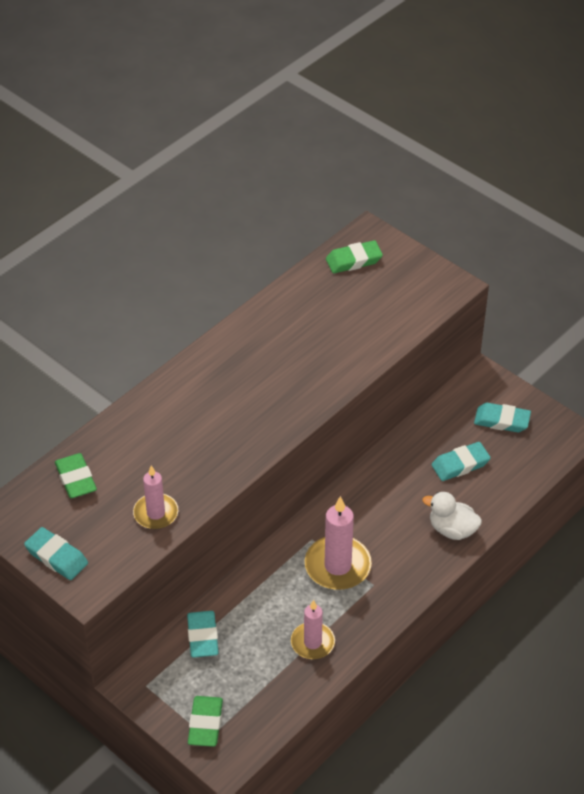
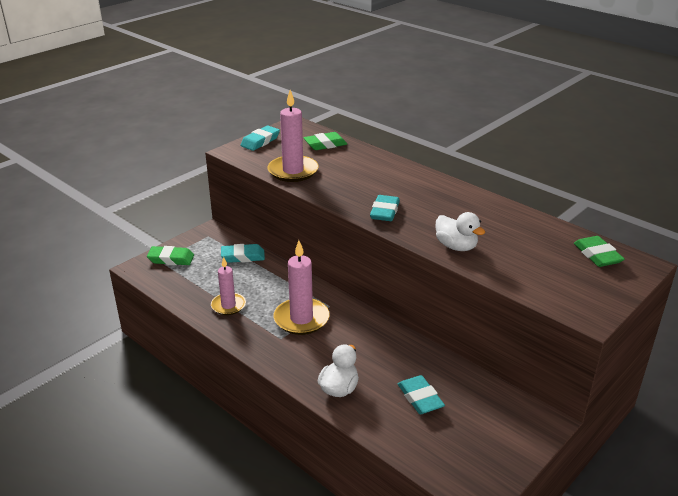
camera: 90 degrees right, 15 degrees down
pink candle [133,465,178,529] -> pink candle [267,90,319,182], size x1.56
turquoise eraser [474,403,531,432] -> turquoise eraser moved to [370,195,400,221]
none -> white duck [435,212,485,251]

